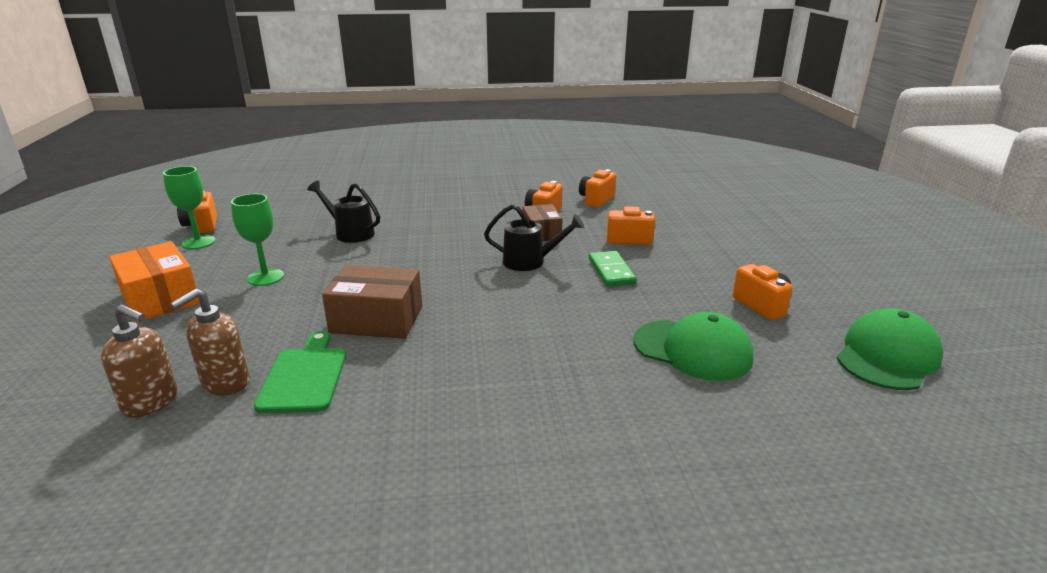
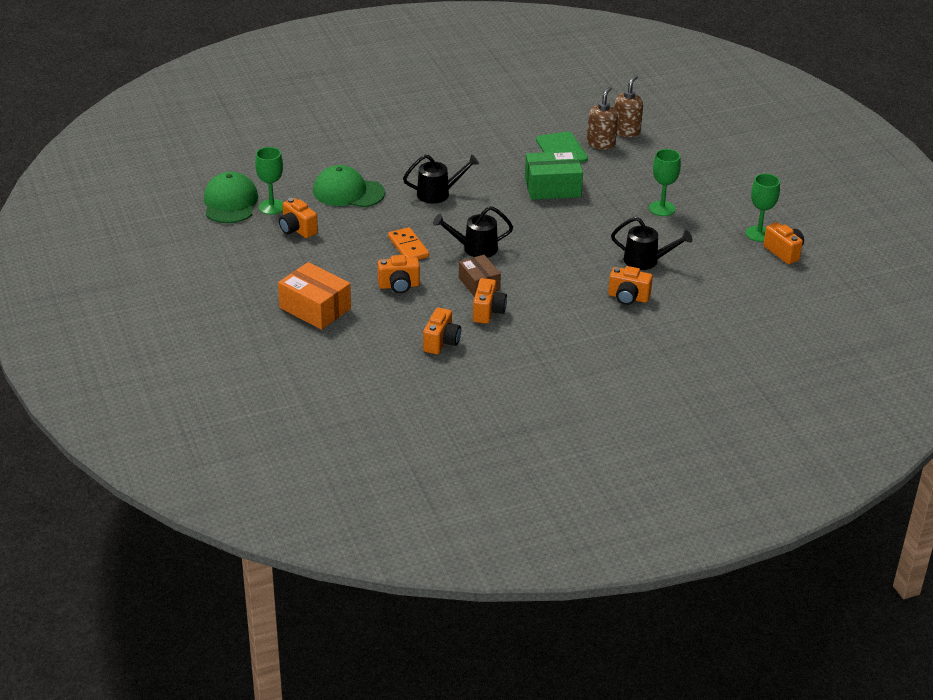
camera: 165 degrees right, 10 degrees up
brown soap dispenser [101,304,177,418] -> brown soap dispenser turned 105 degrees clockwise [614,75,643,137]
orange box [109,241,200,322] -> orange box moved to [278,262,351,330]
brown box [322,265,422,339] -> green box [525,151,583,200]
green domino [589,251,637,287] -> orange domino [388,227,429,260]
green cap [837,308,943,390] -> green cap turned 150 degrees clockwise [204,172,258,223]
none -> green goblet [255,147,283,215]
none -> black watering can [403,154,479,204]
none -> orange camera [608,266,653,305]

